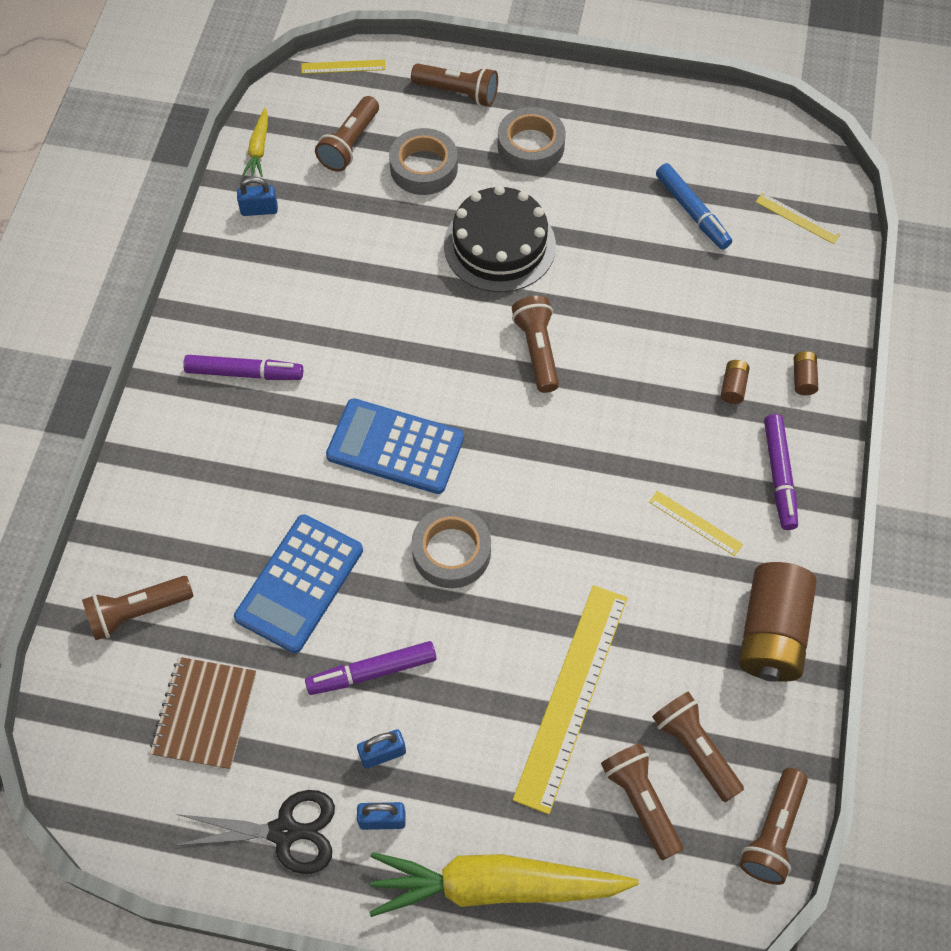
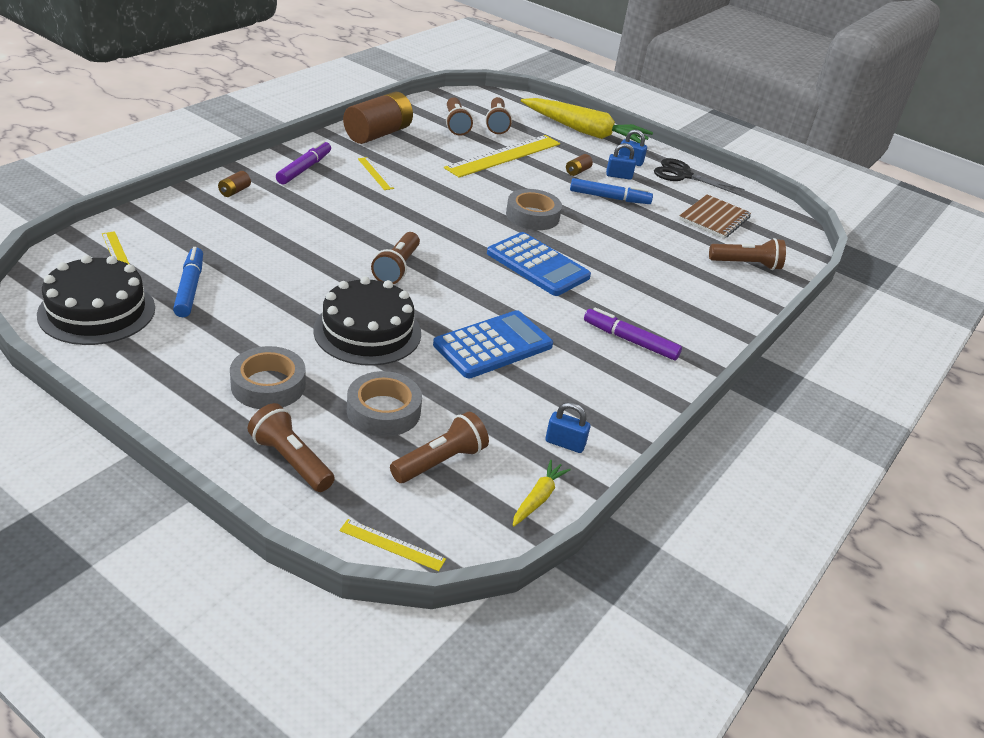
camera: 160 degrees left, 25 degrees down
blue calculator [234,514,363,653] -> blue calculator moved to [433,310,553,378]
purple marker [305,641,437,695] -> blue marker [570,178,653,204]
brown battery [721,360,750,404] -> brown battery moved to [566,154,593,176]
brown flashlight [739,768,808,885] -> none
none -> black cake [37,255,155,345]

